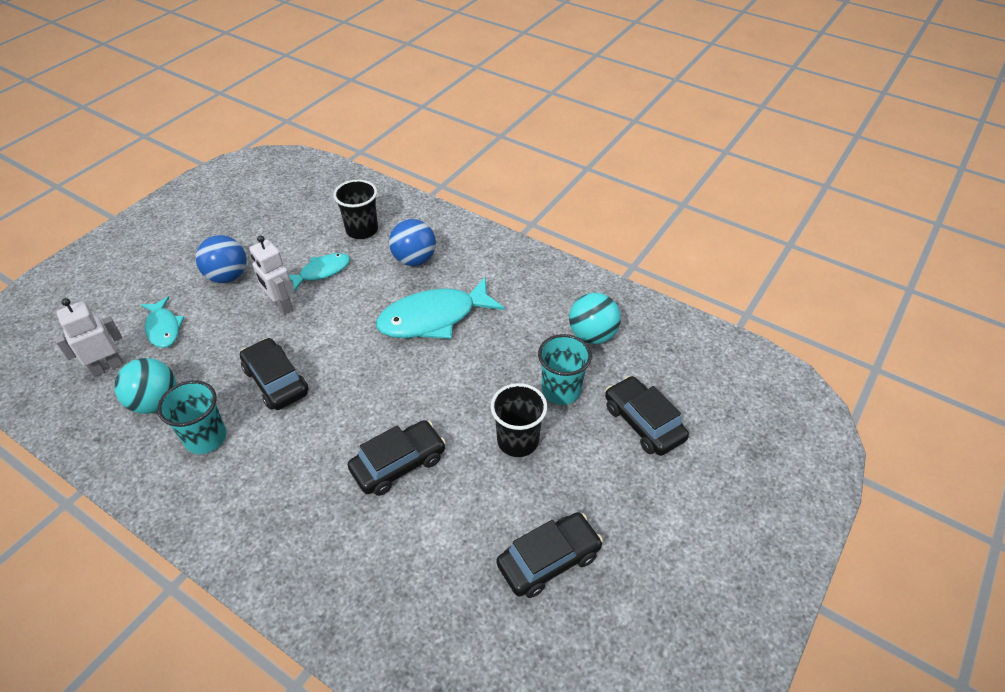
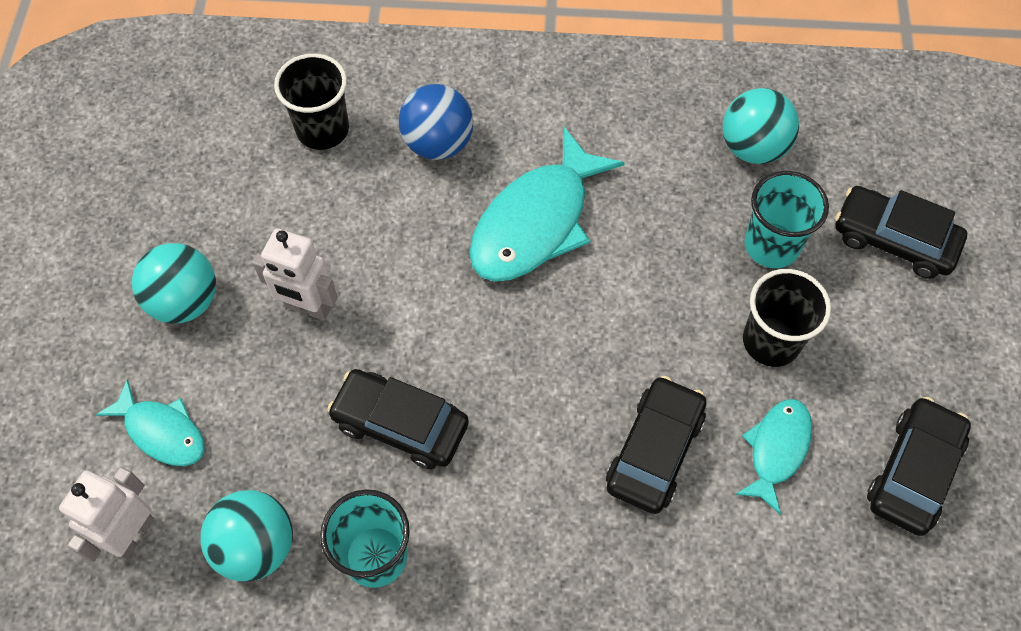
camera: 30 degrees left, 15 degrees up
blue ball [196,235,247,283] -> turquoise ball [132,243,216,324]
turquoise fish [289,253,350,291] -> turquoise fish moved to [735,399,812,515]

